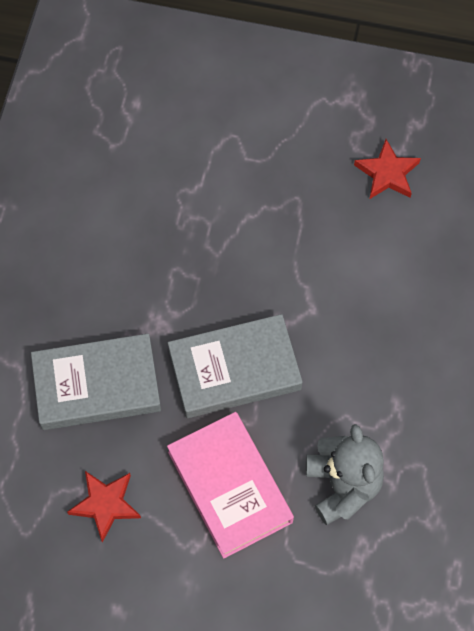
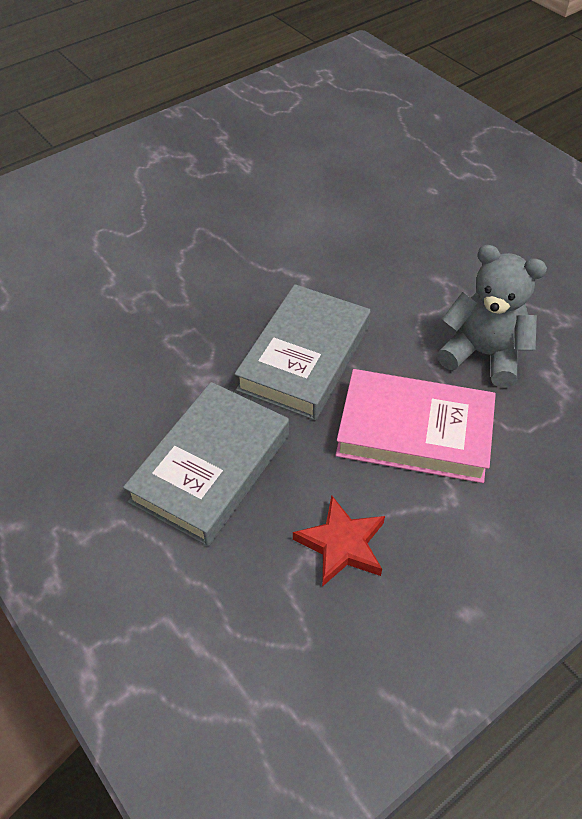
camera: 50 degrees left, 15 degrees down
red star [354,139,421,199] -> none

